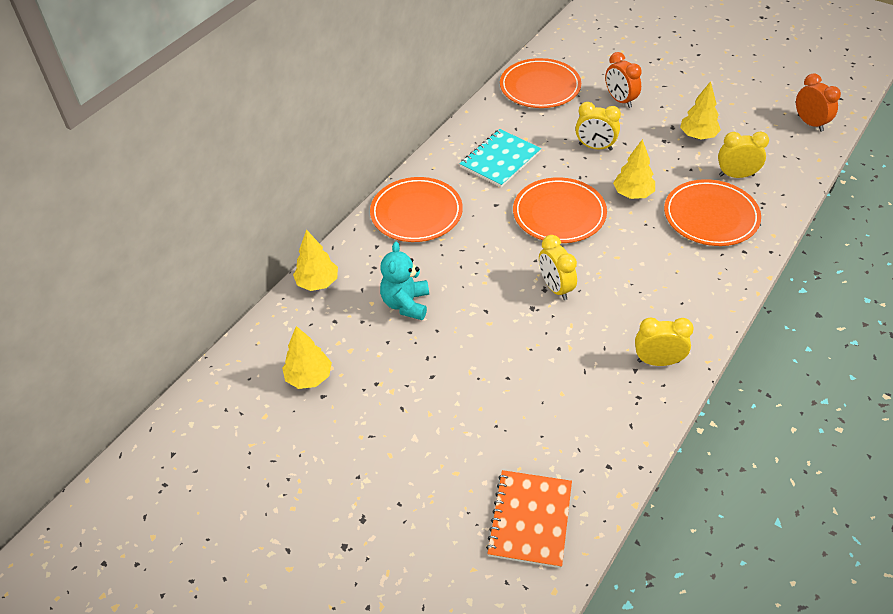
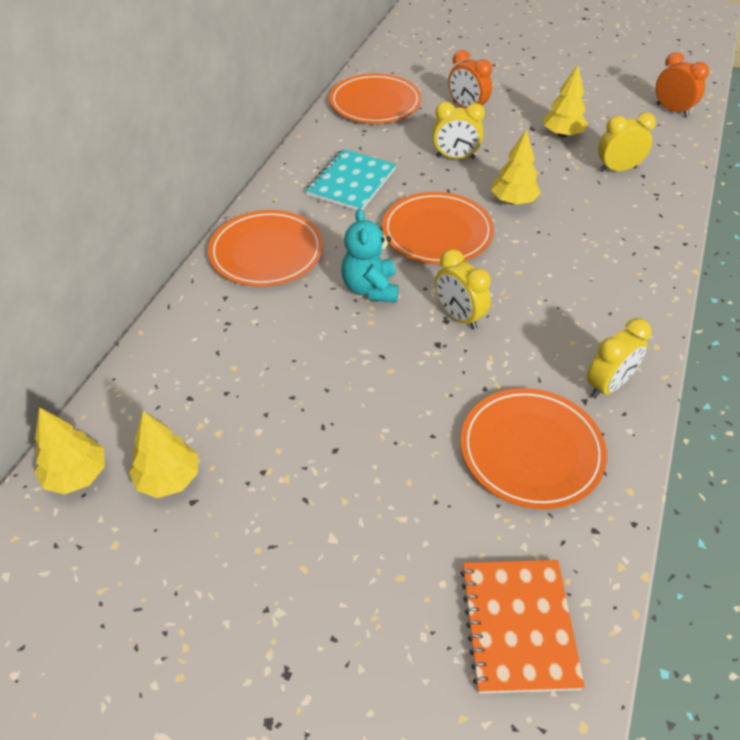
camera: 15 degrees left, 0 degrees up
yellow tree [293,230,338,291] -> yellow tree moved to [35,407,105,494]
turquoise teddy bear [380,242,429,320] -> turquoise teddy bear moved to [341,208,399,303]
yellow clock [635,318,694,366] -> yellow clock turned 150 degrees clockwise [587,318,652,399]
orange plate [664,179,761,246] -> orange plate moved to [461,388,607,509]

